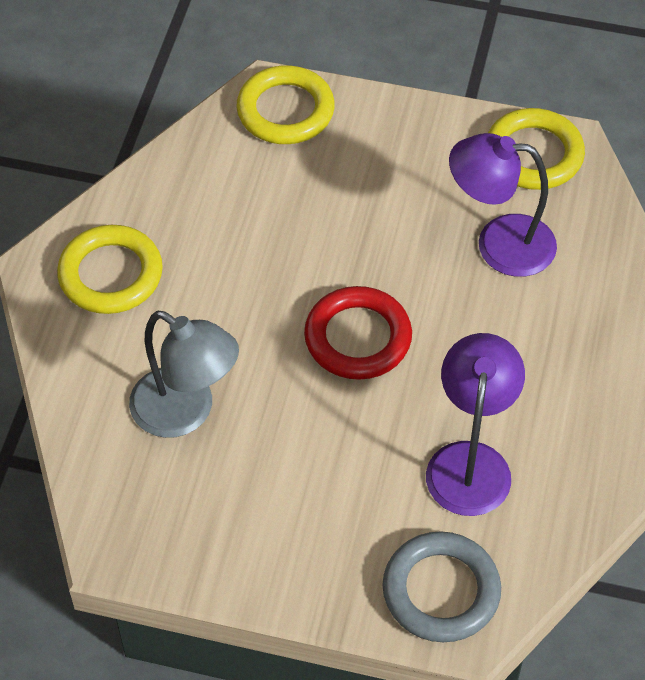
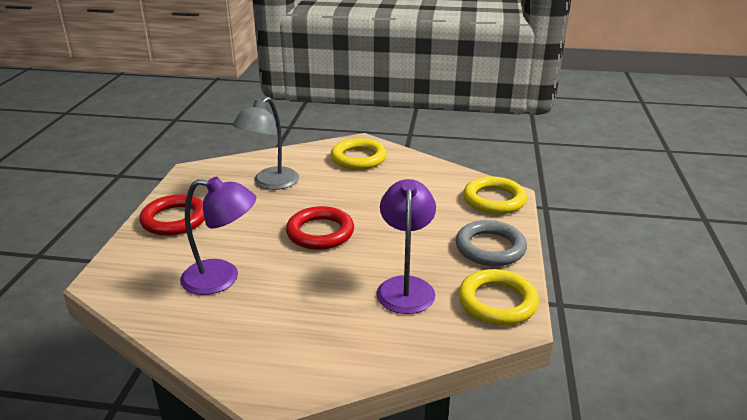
camera: 85 degrees right, 25 degrees down
grey ring [382,531,501,642] -> grey ring moved to [456,220,527,266]
none -> red ring [139,194,205,236]

